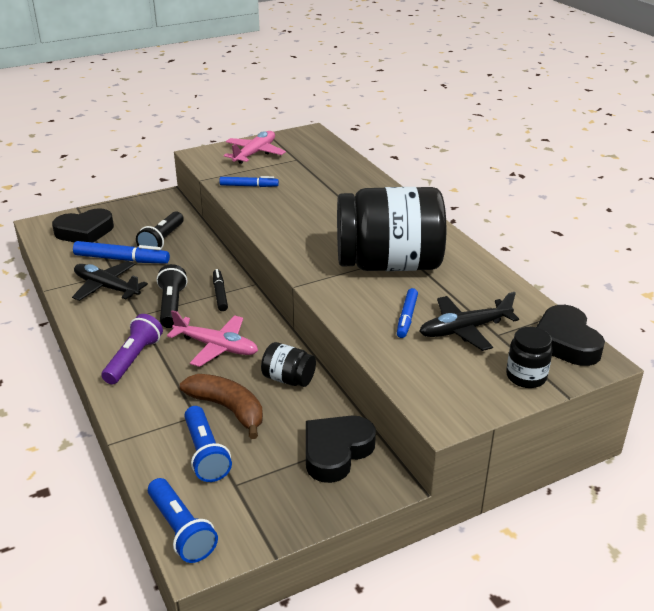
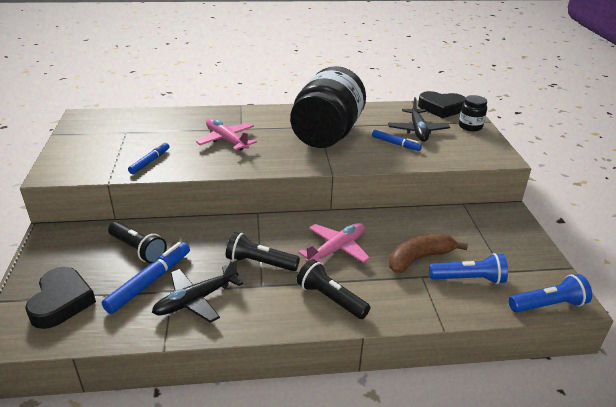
camera: 70 degrees left, 0 degrees up
purple flashlight [101,314,163,384] -> black flashlight [297,259,371,319]
black marker [213,269,228,311] -> none
pink plane [224,131,286,164] -> pink plane moved to [196,119,257,150]
black jar [261,342,316,387] -> none
black heart [306,416,376,483] -> none

